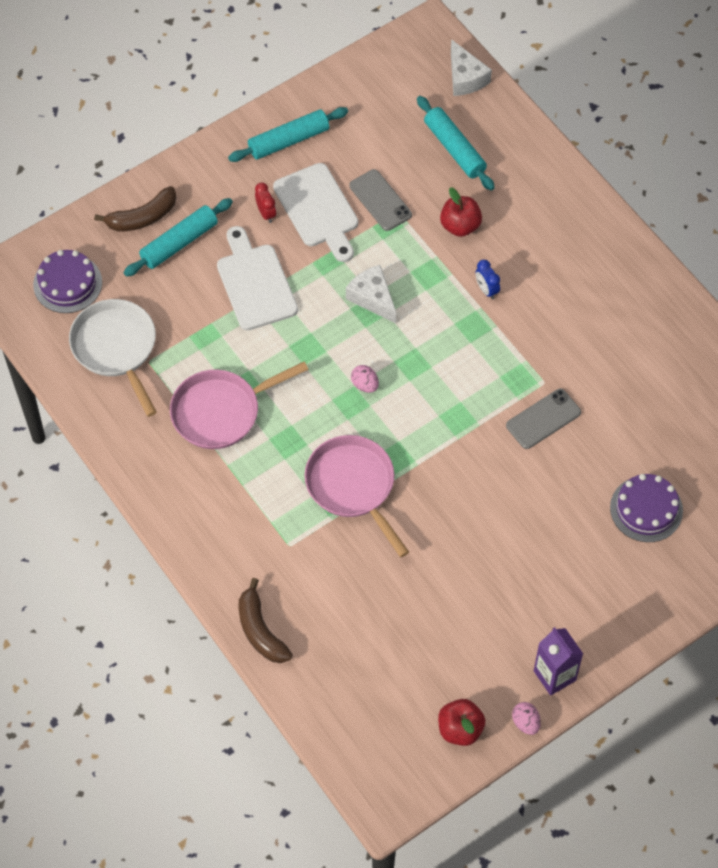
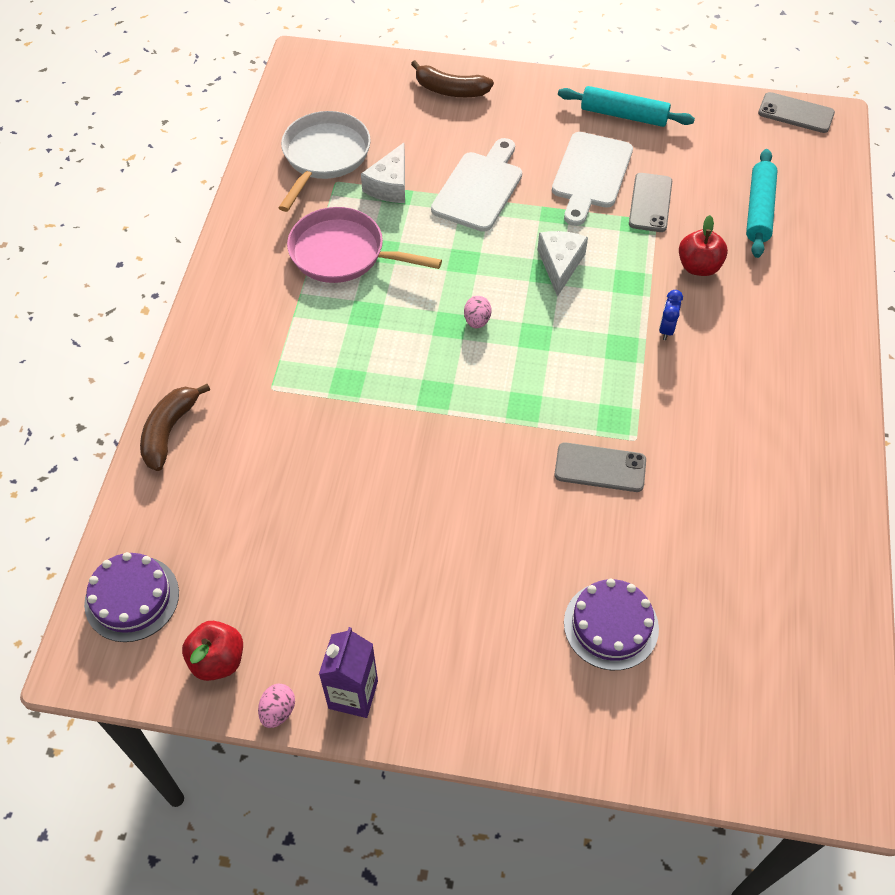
camera: 45 degrees right, 5 degrees down
purple cake [33,250,102,313] -> purple cake moved to [84,552,179,642]
turquoise rolling pin [124,198,233,277] -> none
red clock [255,183,276,223] -> none
pink pan [305,435,409,557] -> none
white cheese [451,39,492,96] -> white cheese moved to [361,143,405,203]
none -> grey phone [758,92,835,133]

